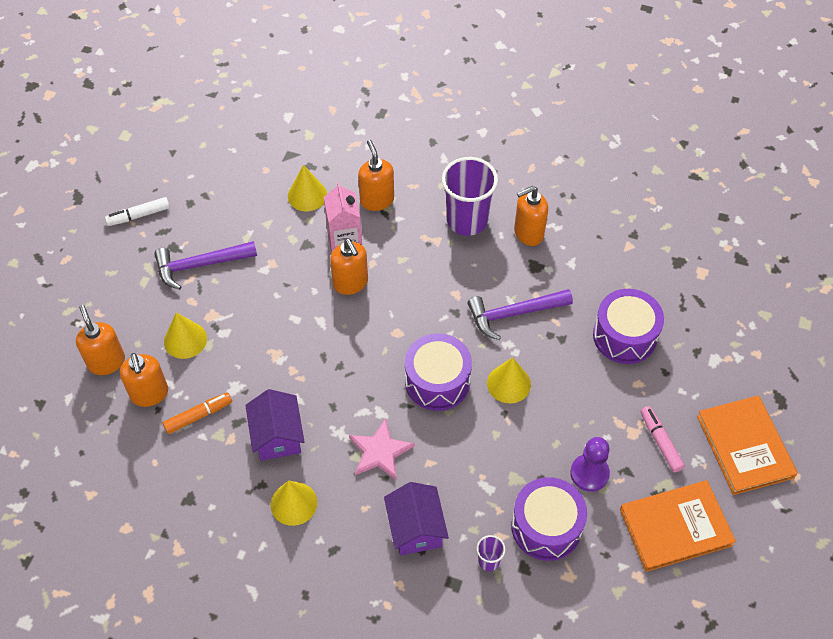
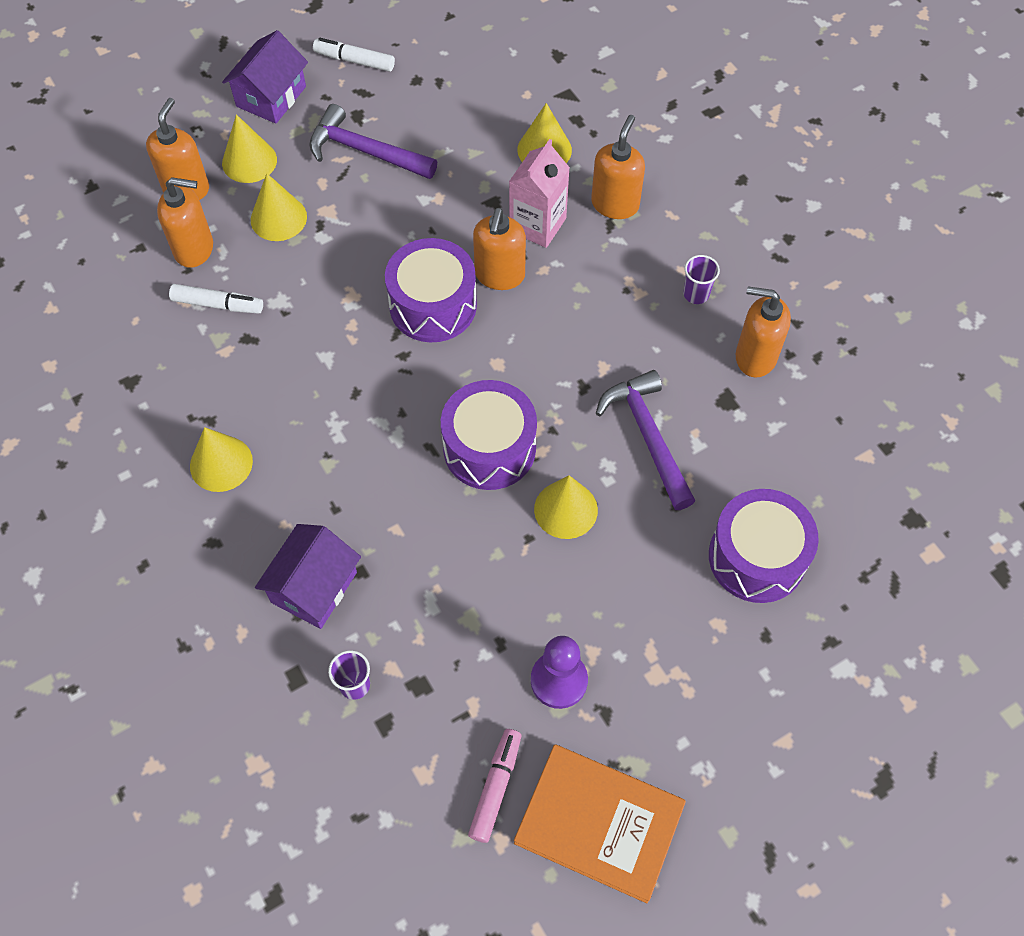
camera: 40 degrees right, 5 degrees up
orange soap dispenser [120,353,168,407] -> orange soap dispenser turned 105 degrees counterclockwise [157,177,213,268]
orange marker [163,393,232,434] -> white marker [169,284,263,313]
purple house [245,389,305,461] -> purple house moved to [222,30,308,124]
pink star [349,418,415,480] -> none
purple cup [442,157,498,236] -> purple cup [683,255,720,304], size x0.44
purple hammer [467,289,573,340] -> purple hammer turned 45 degrees clockwise [596,370,696,510]
purple drum [511,477,587,561] -> purple drum moved to [385,238,477,342]
pink marker [641,406,685,472] -> pink marker moved to [468,729,521,843]
orange book [697,395,798,495] -> none
none -> yellow cone [222,114,277,183]

